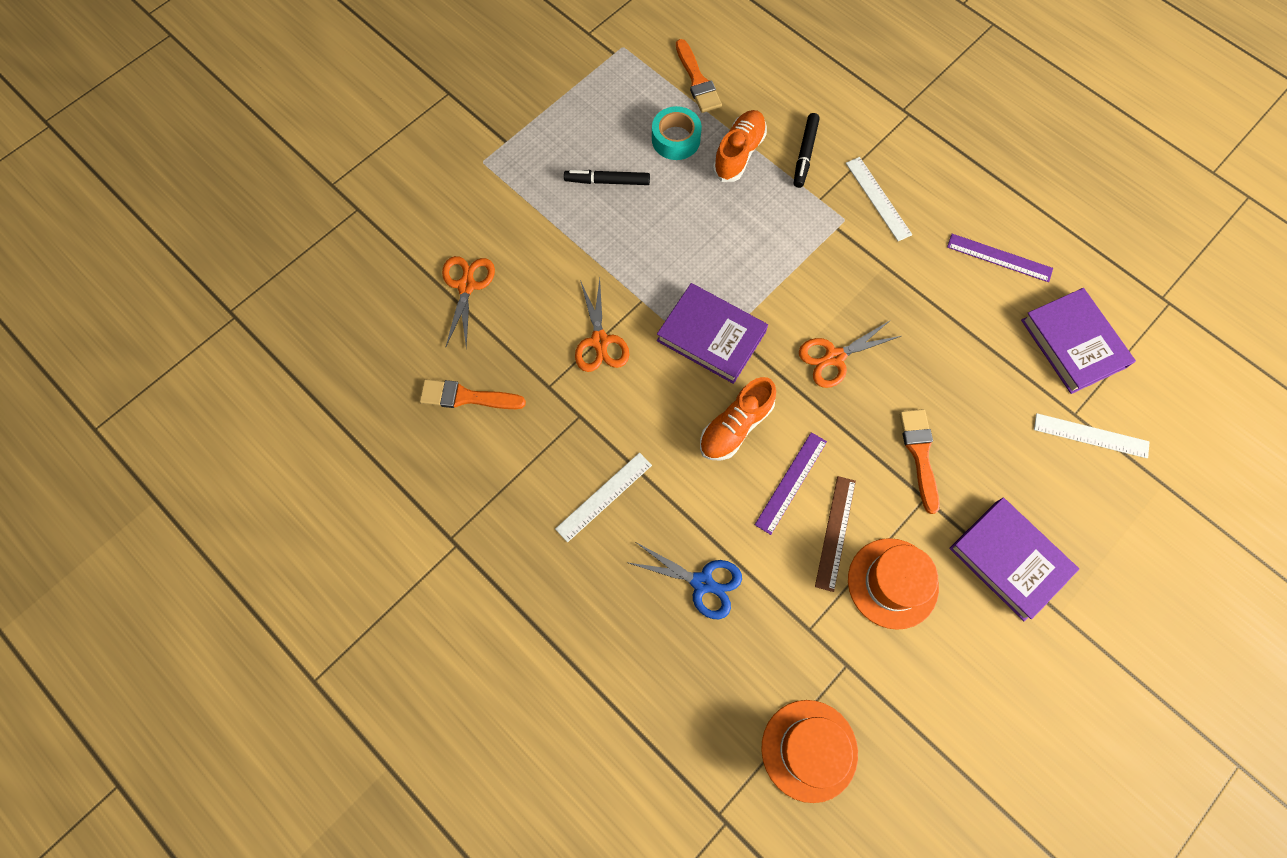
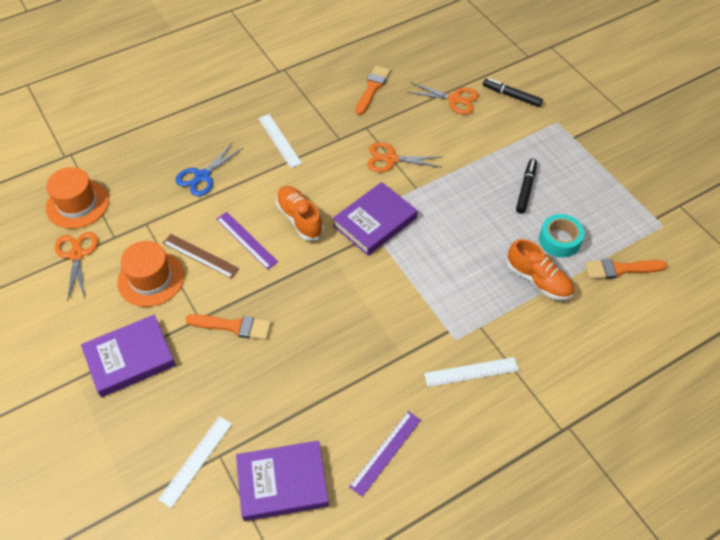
camera: 105 degrees right, 15 degrees down
black marker [794,113,820,188] -> black marker moved to [483,78,543,107]
orange scissors [799,320,901,388] -> orange scissors moved to [55,232,98,302]

